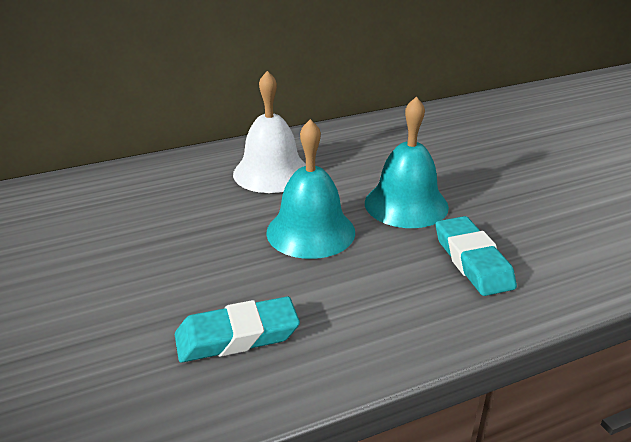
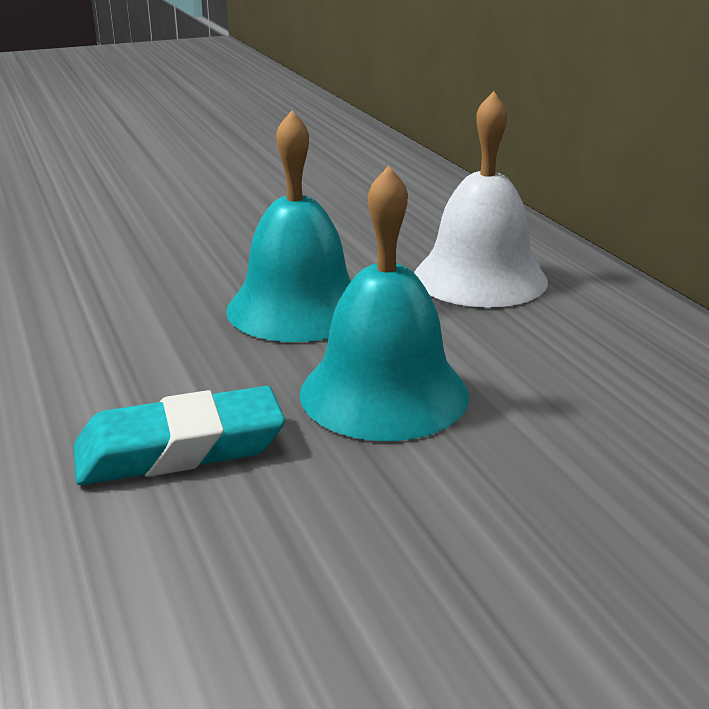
camera: 90 degrees right, 5 degrees down
turquoise eraser [175,297,300,363] -> none

